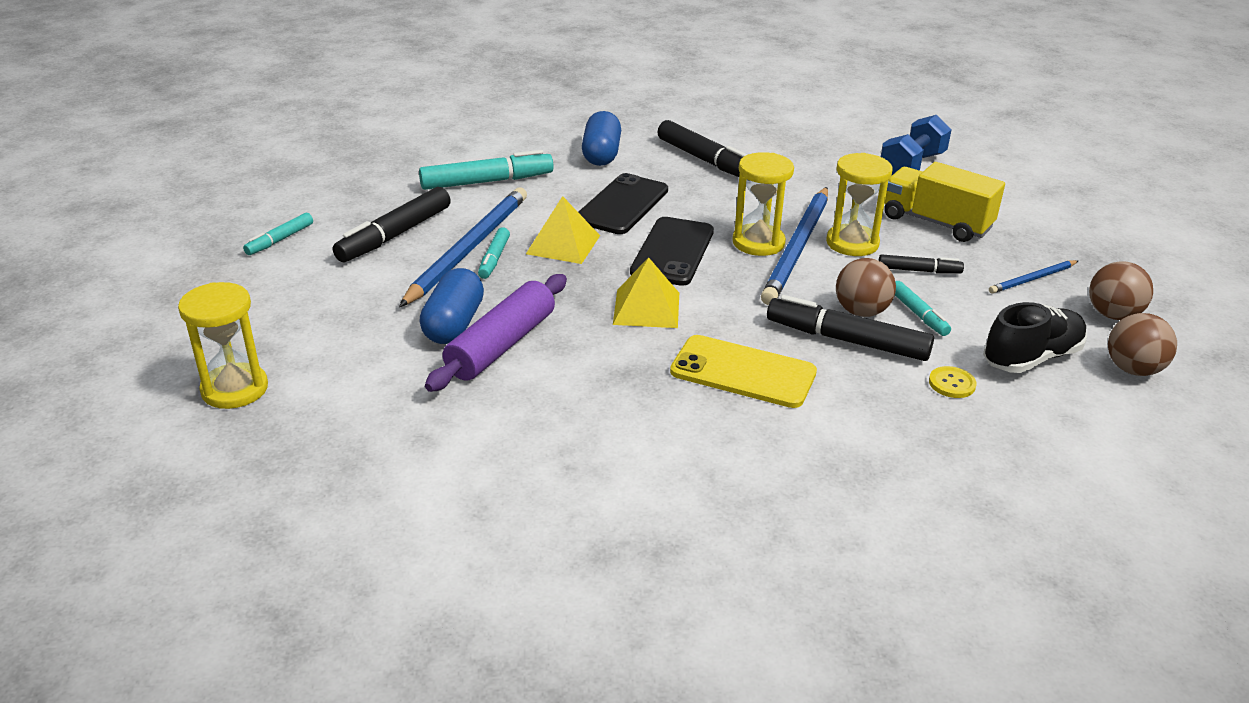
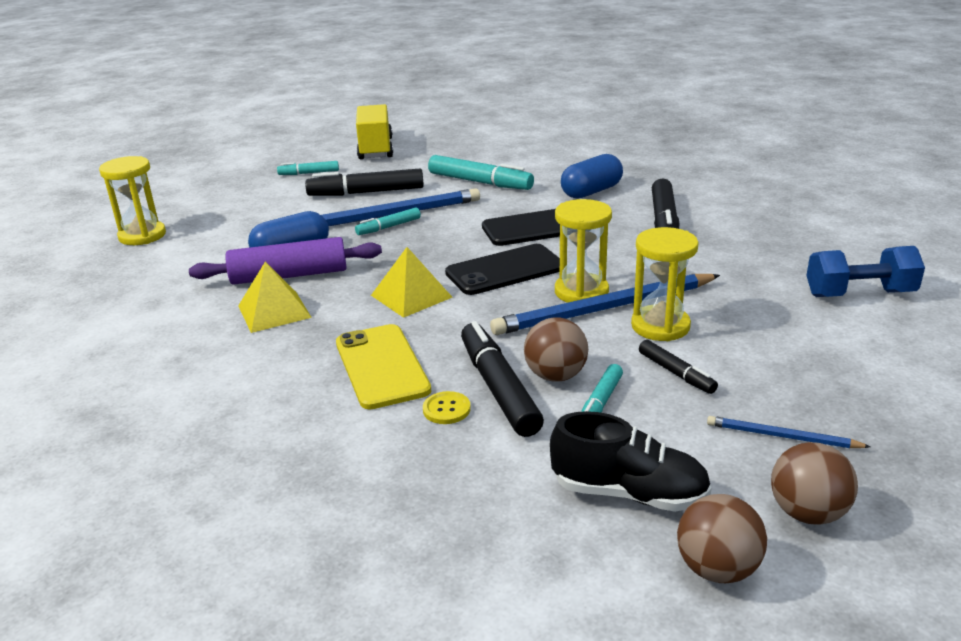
camera: 50 degrees right, 5 degrees down
yellow pyramid [526,196,600,264] -> yellow pyramid moved to [238,262,312,333]
yellow truck [884,162,1005,242] -> yellow truck moved to [356,104,393,159]
yellow button [929,366,977,398] -> yellow button moved to [423,391,471,424]

